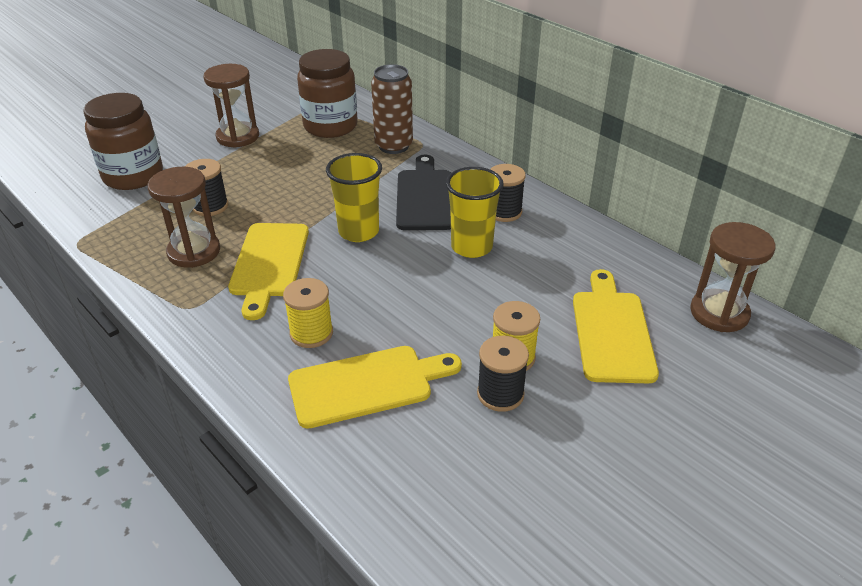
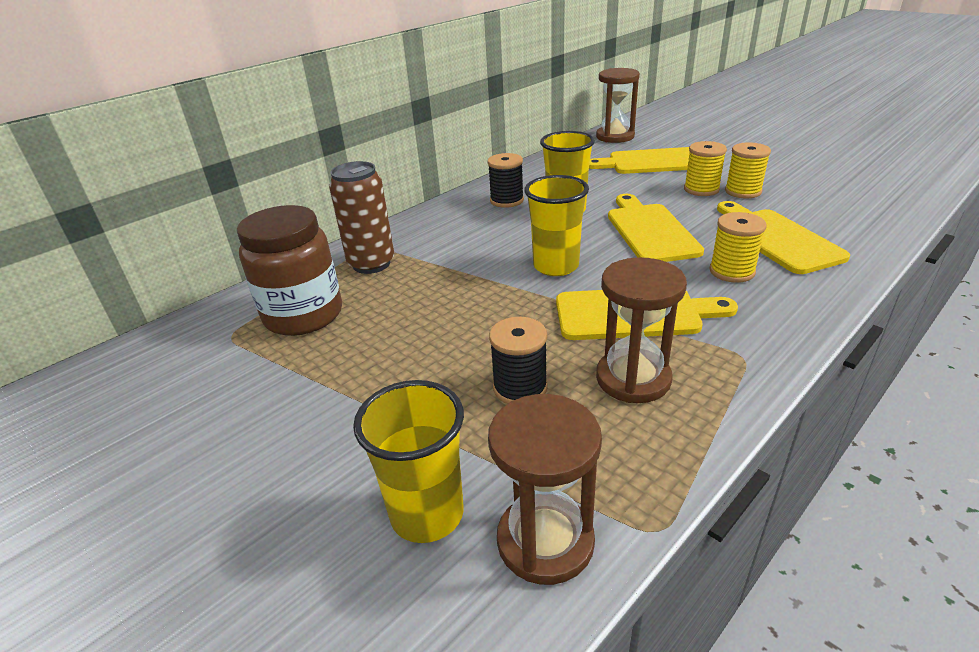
camera: 90 degrees left, 5 degrees down
brown jar [83,93,163,190] -> yellow cup [353,380,464,543]
brown hourglass [203,64,259,148] -> brown hourglass moved to [488,394,602,585]
black cutting board [396,155,451,230] -> none
black spool [477,336,529,412] -> yellow spool [725,142,771,198]
none -> yellow cutting board [608,194,704,262]

